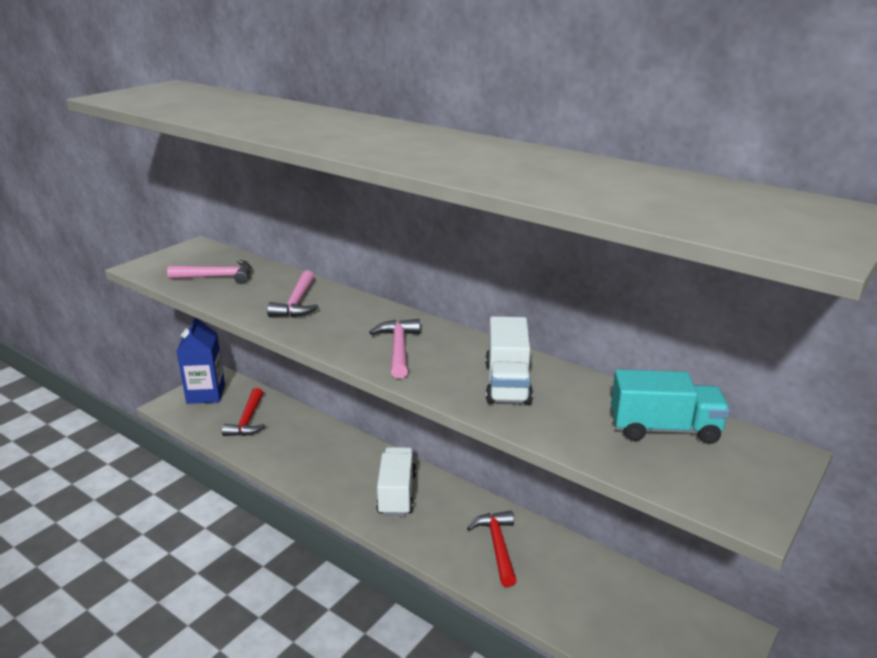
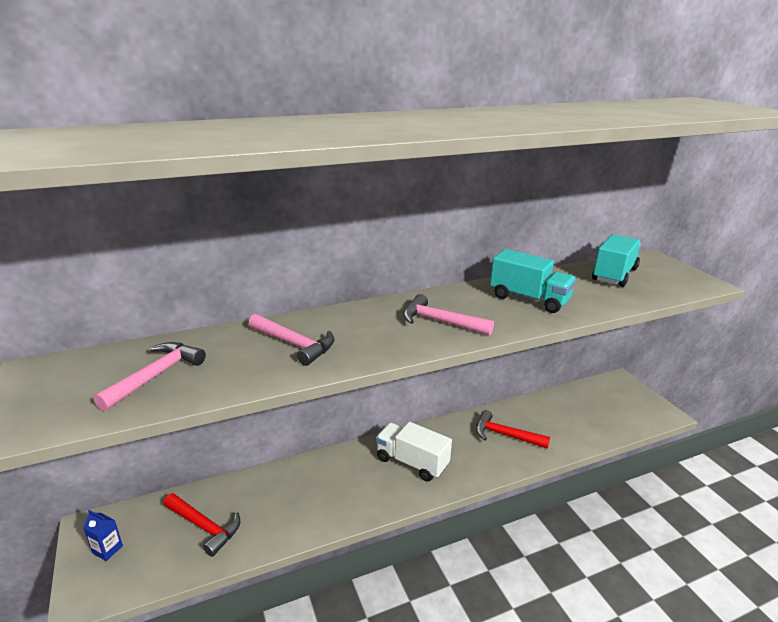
camera: 60 degrees left, 0 degrees up
blue carton [177,317,225,404] -> blue carton [83,510,123,561], size x0.46
white truck [485,316,533,405] -> turquoise truck [490,249,576,313]

